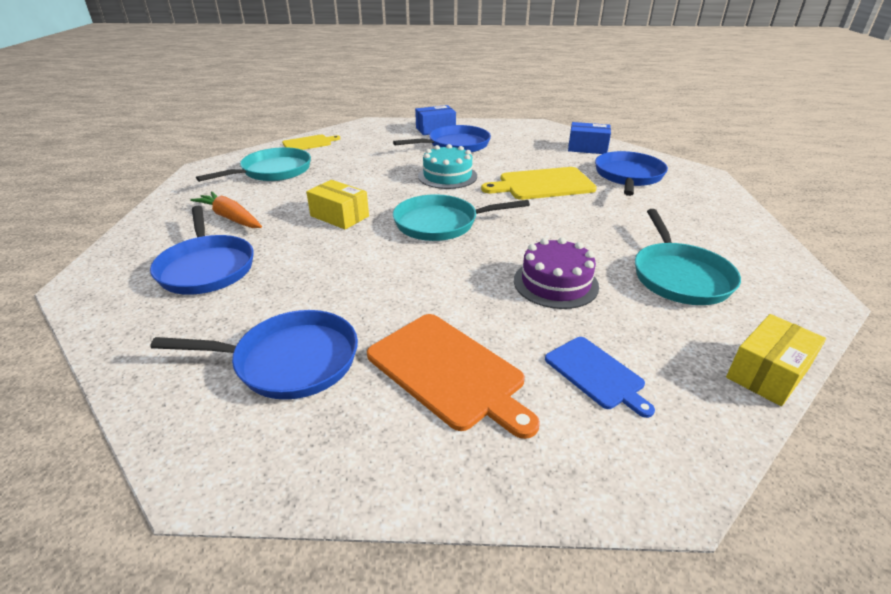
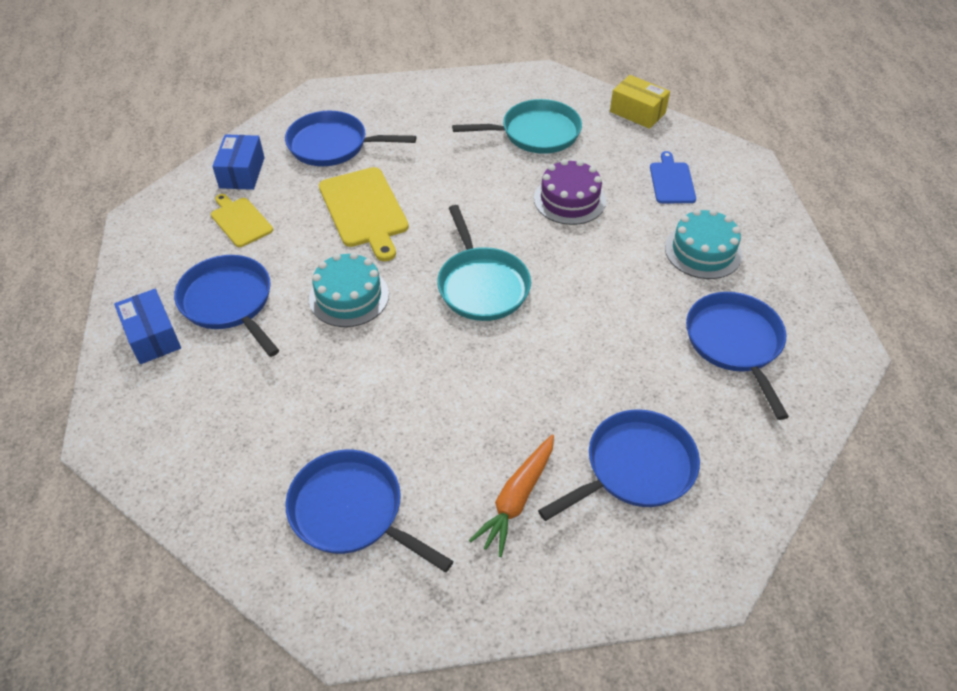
camera: 100 degrees left, 15 degrees up
turquoise pan [196,147,311,182] -> blue pan [285,450,454,572]
yellow cutting board [282,135,341,150] -> yellow cutting board moved to [211,194,273,247]
yellow box [306,180,369,230] -> none
orange cutting board [367,314,540,439] -> turquoise cake [665,209,742,279]
blue cutting board [545,337,655,418] -> blue cutting board turned 45 degrees counterclockwise [650,151,696,203]

